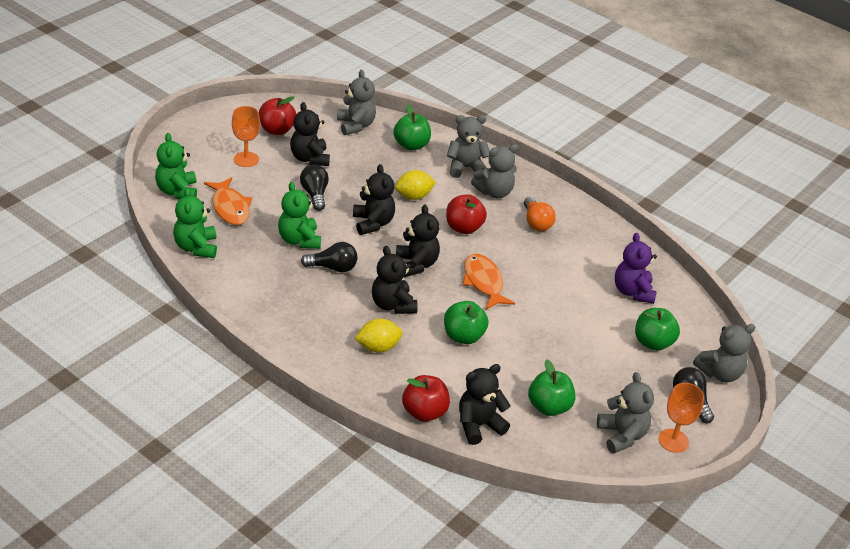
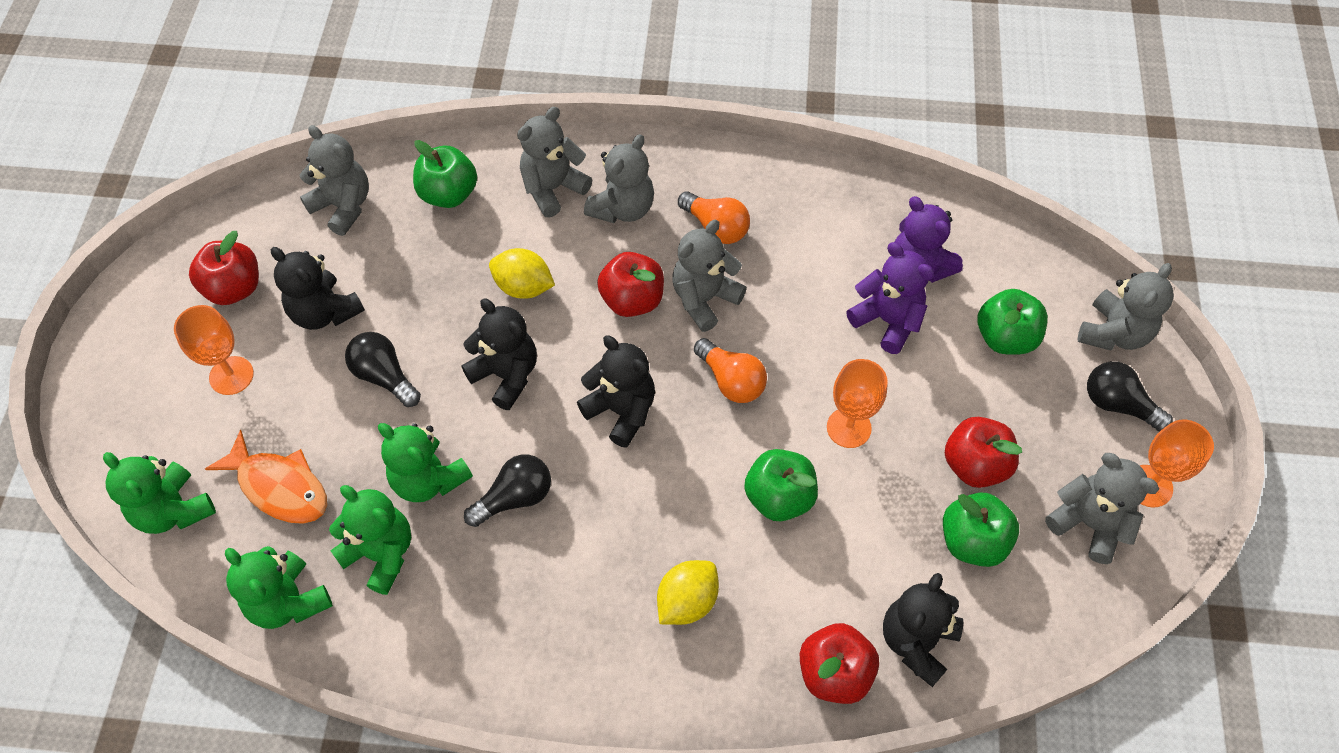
camera: 30 degrees left, 20 degrees up
black teddy bear [372,246,418,314] -> none
yellow lemon [395,170,436,200] -> yellow lemon turned 75 degrees clockwise [489,248,555,299]
orange fish [462,254,515,309] -> orange light bulb [694,338,767,403]
none -> green teddy bear [329,485,411,595]
none -> grey teddy bear [672,220,747,332]
none -> orange goblet [827,359,888,448]
none -> purple teddy bear [846,242,934,354]
none -> red apple [945,417,1022,488]

